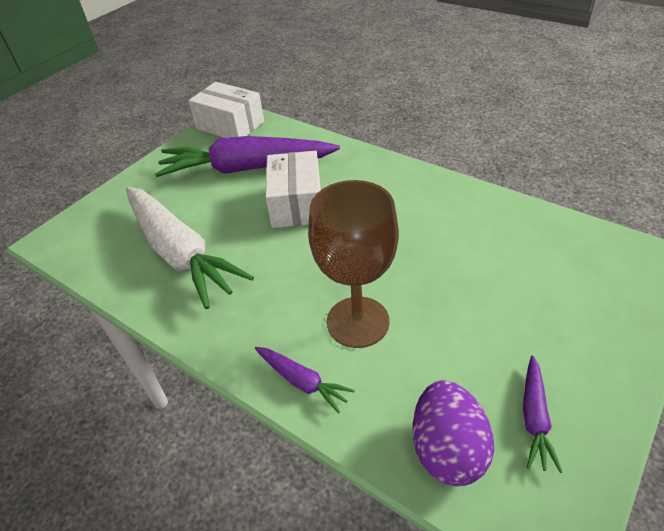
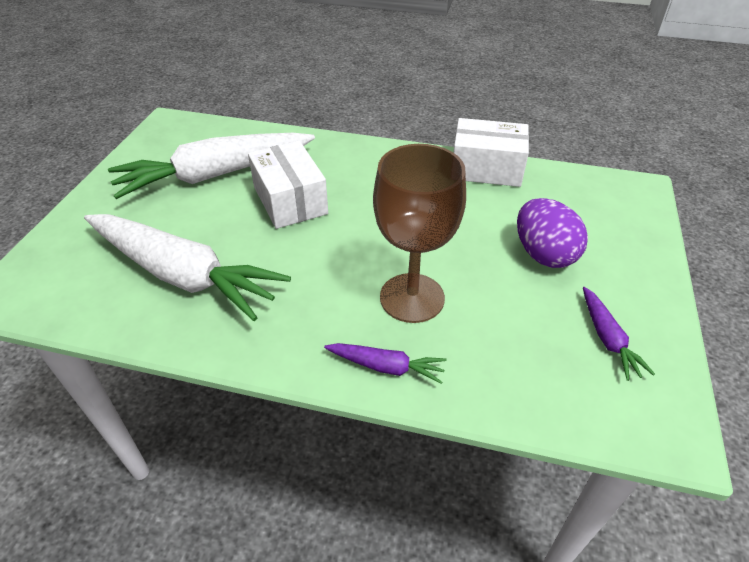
camera: 25 degrees left, 0 degrees up
purple carrot [155,136,340,177] -> white carrot [108,133,315,199]
white box [188,82,264,138] -> white box moved to [453,118,529,187]
purple egg [413,380,494,486] -> purple egg moved to [517,198,588,268]

